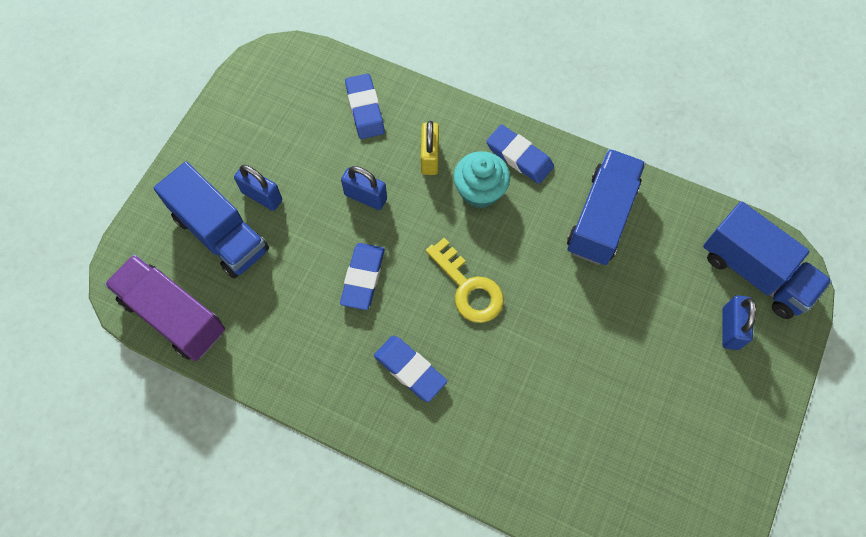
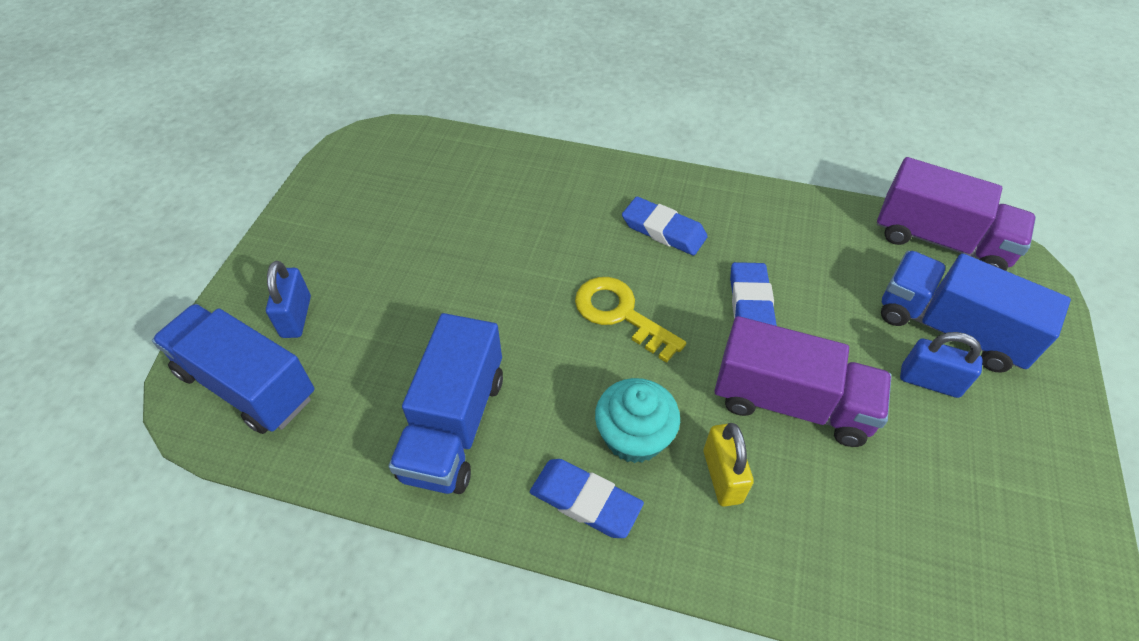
camera: 170 degrees right, 15 degrees down
blue padlock [341,166,387,210] -> purple truck [714,316,892,447]
blue eraser [345,73,385,139] -> none

